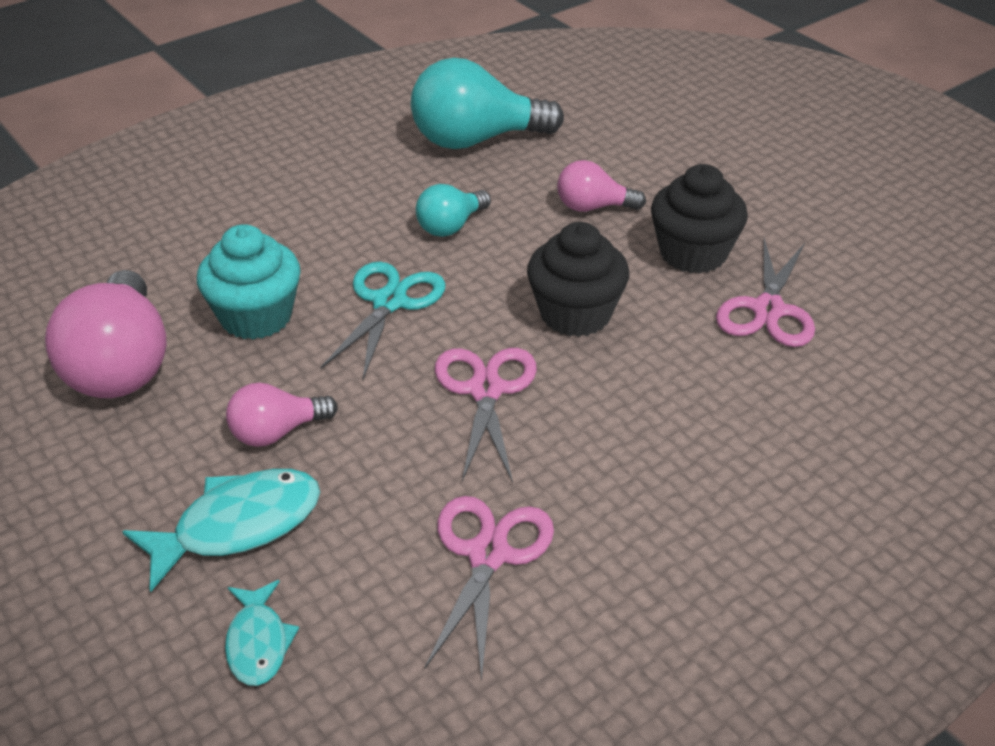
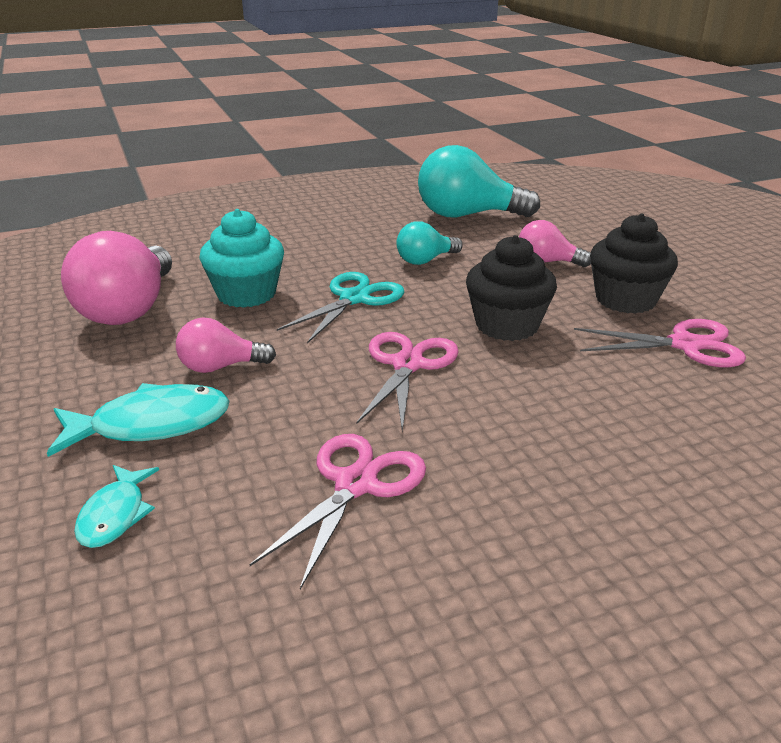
camera: 15 degrees right, 10 degrees down
pink scissors [716,238,815,347] -> pink scissors turned 120 degrees counterclockwise [574,319,746,368]

